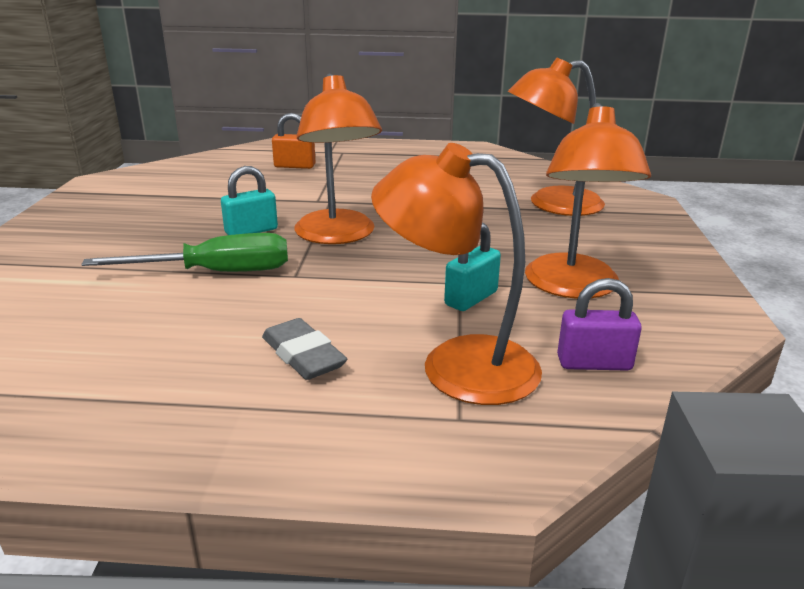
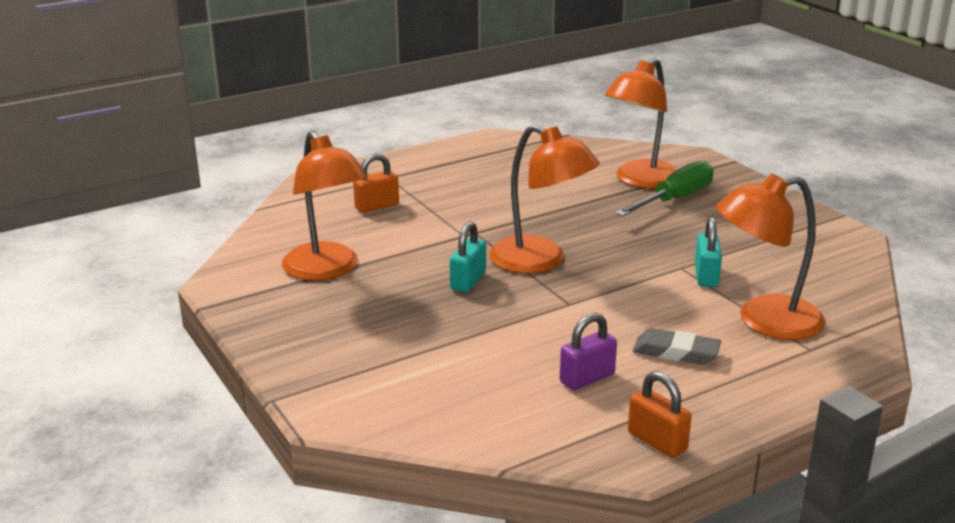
camera: 35 degrees left, 0 degrees up
green screwdriver [81,233,288,272] -> green screwdriver moved to [615,160,714,216]
orange lamp [525,103,651,299] -> orange lamp moved to [282,131,368,281]
purple padlock [557,278,642,371] -> purple padlock moved to [560,313,617,390]
none -> orange padlock [628,371,692,458]

